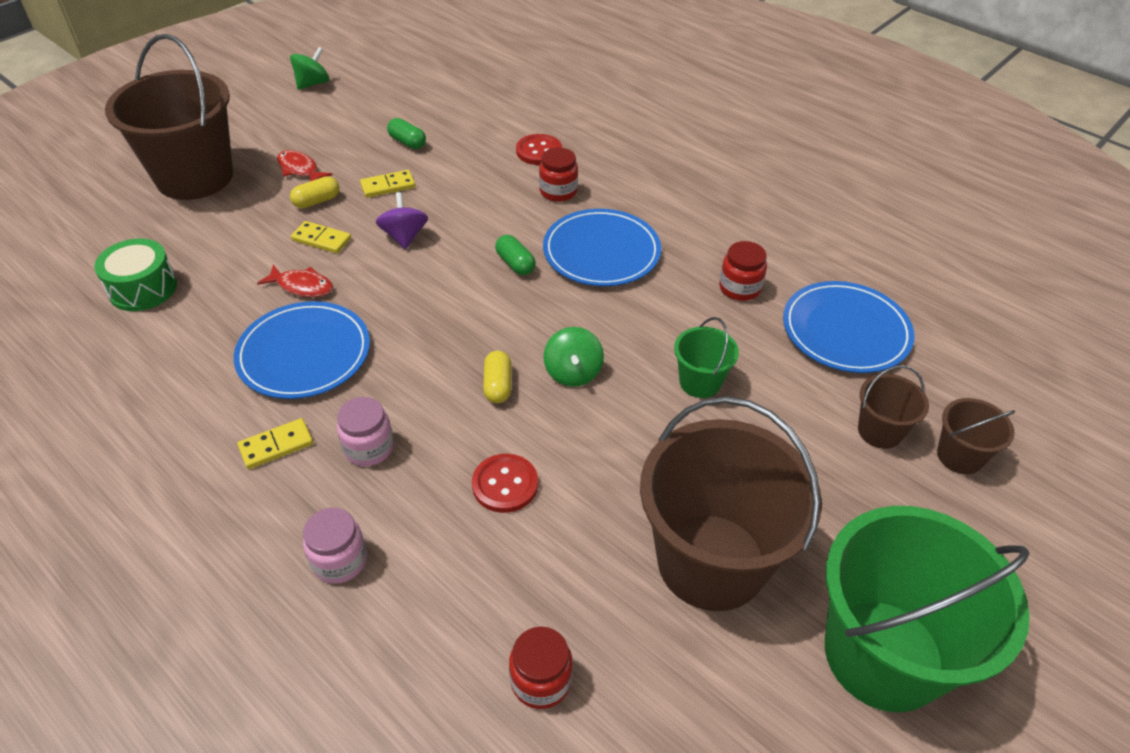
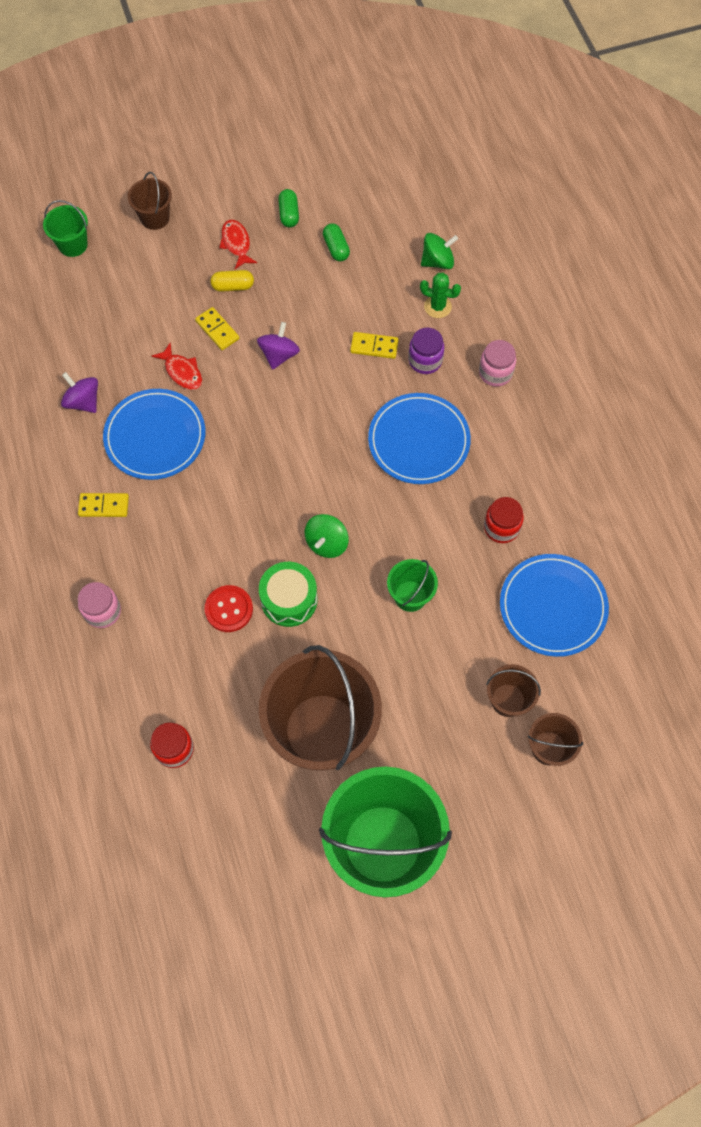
camera: 30 degrees right, 20 degrees up
green drum [94,238,177,311] -> green drum moved to [259,562,317,627]
brown bucket [105,34,233,200] -> brown bucket [128,172,172,230], size x0.45
green spinning top [290,47,329,90] -> green spinning top moved to [421,233,458,269]
pink jar [337,397,394,466] -> pink jar moved to [479,340,516,387]
yellow domino [360,170,415,198] -> yellow domino moved to [350,332,399,359]
yellow capsule [483,351,511,403] -> none
green capsule [495,235,536,275] -> green capsule moved to [278,189,299,228]
red button [516,134,562,165] -> green cactus [420,273,461,318]
red jar [539,147,578,202] -> purple jar [408,328,444,374]
none -> green bucket [43,200,88,257]
none -> purple spinning top [61,372,98,413]

